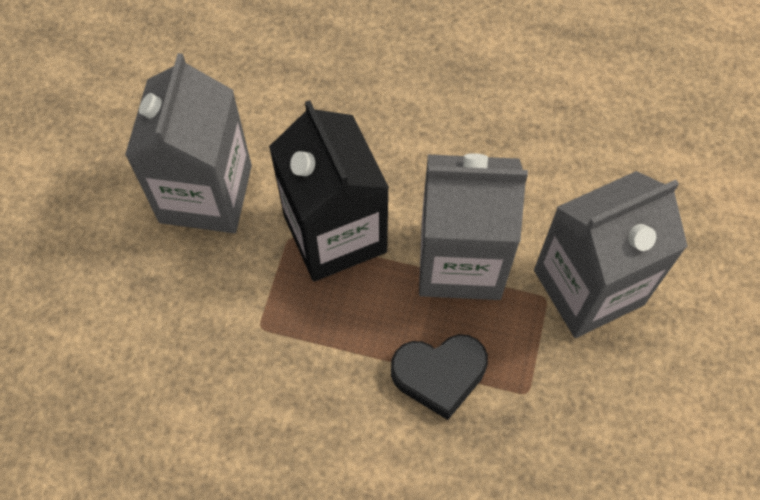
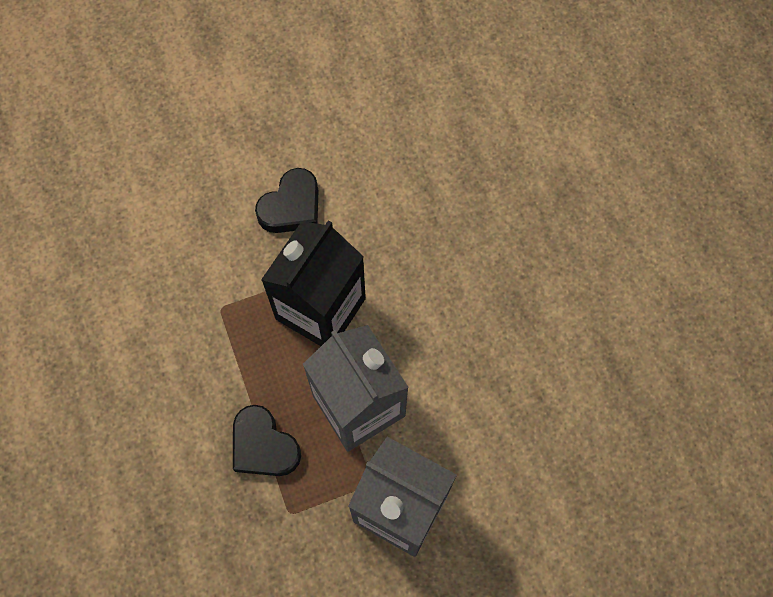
camera: 55 degrees right, 5 degrees up
grey carton [125,53,252,233] -> black heart [255,168,318,233]

